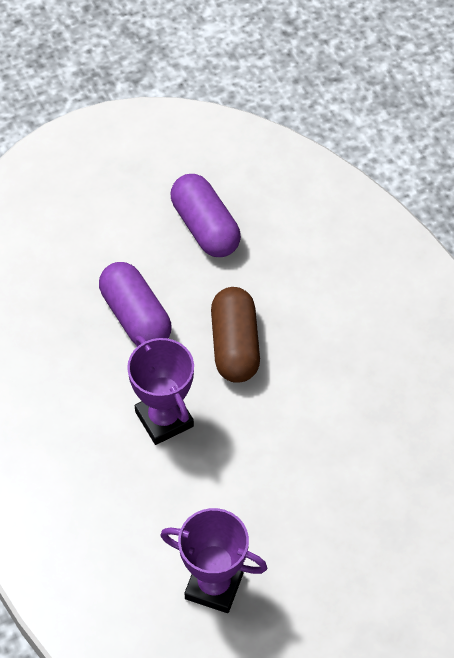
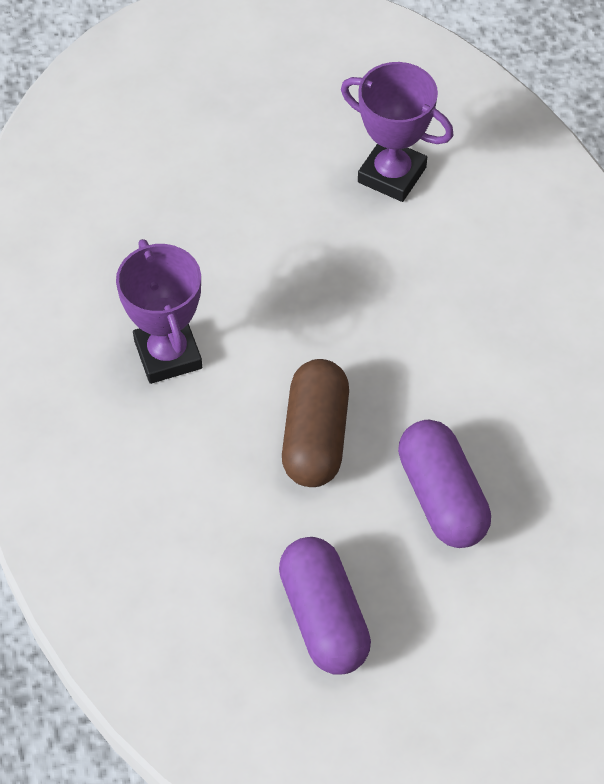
camera: 170 degrees left, 0 degrees up
purple trophy [127,335,194,445] -> purple trophy moved to [116,239,202,384]

